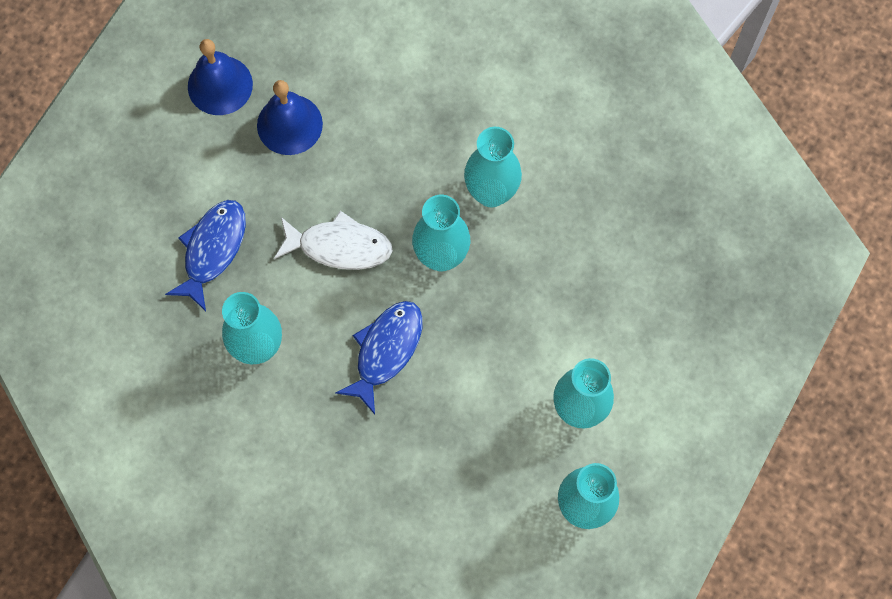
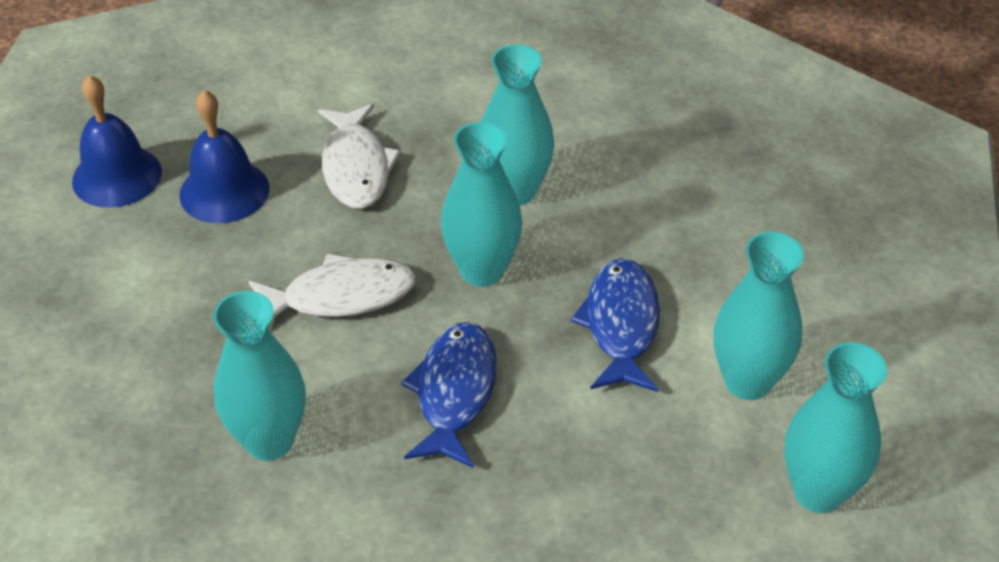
camera: 20 degrees left, 25 degrees down
blue fish [165,200,246,311] -> blue fish moved to [571,258,660,392]
none -> white fish [318,103,401,209]

